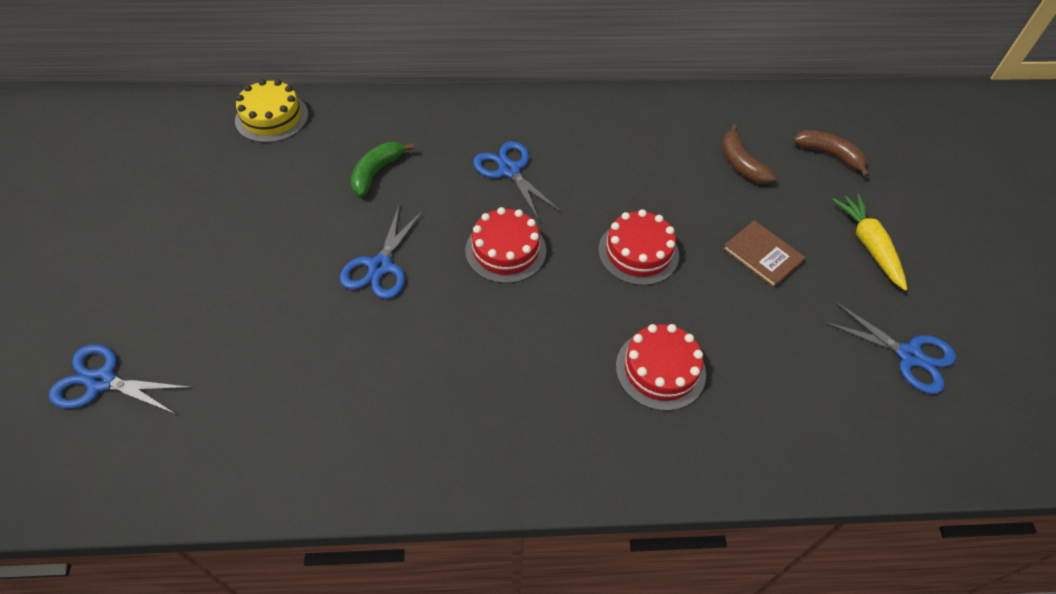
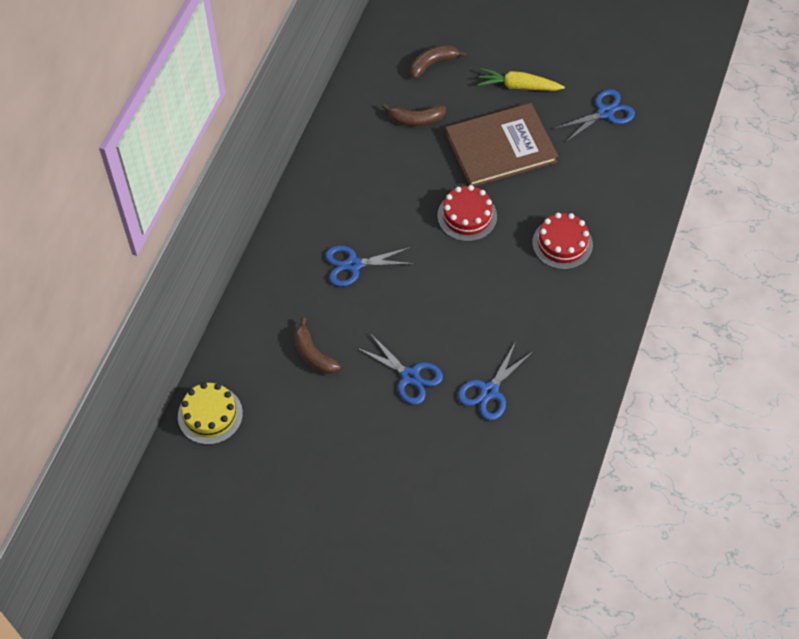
camera: 65 degrees left, 5 degrees up
blue scissors [49,344,193,414] -> blue scissors moved to [458,343,533,421]
green banana [351,142,414,197] -> brown banana [294,317,341,374]
red cake [465,207,546,283] -> none
brown book [723,220,805,288] -> brown book [445,103,558,187], size x2.02

